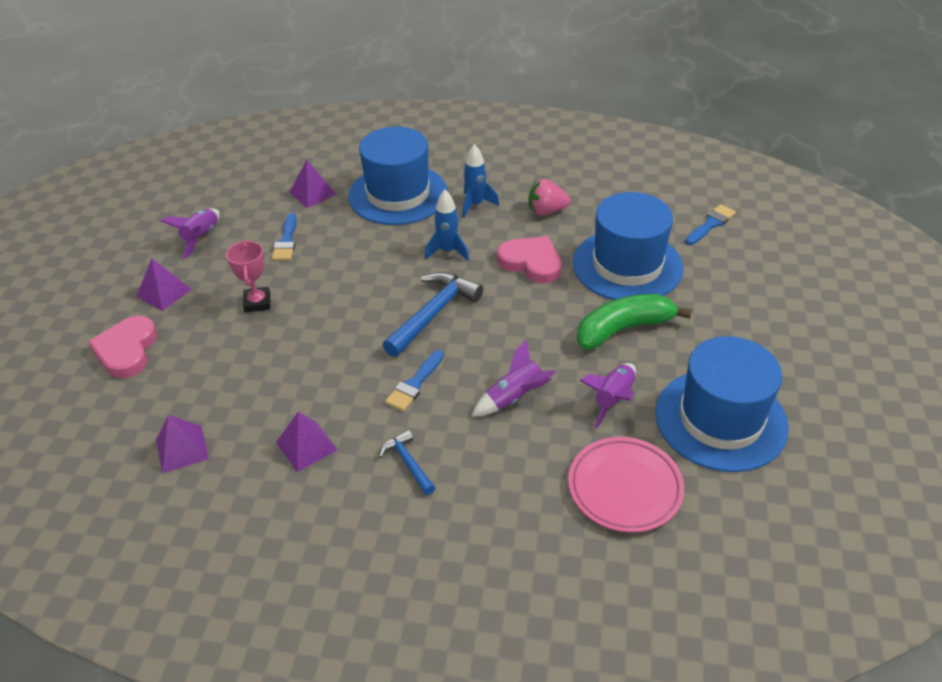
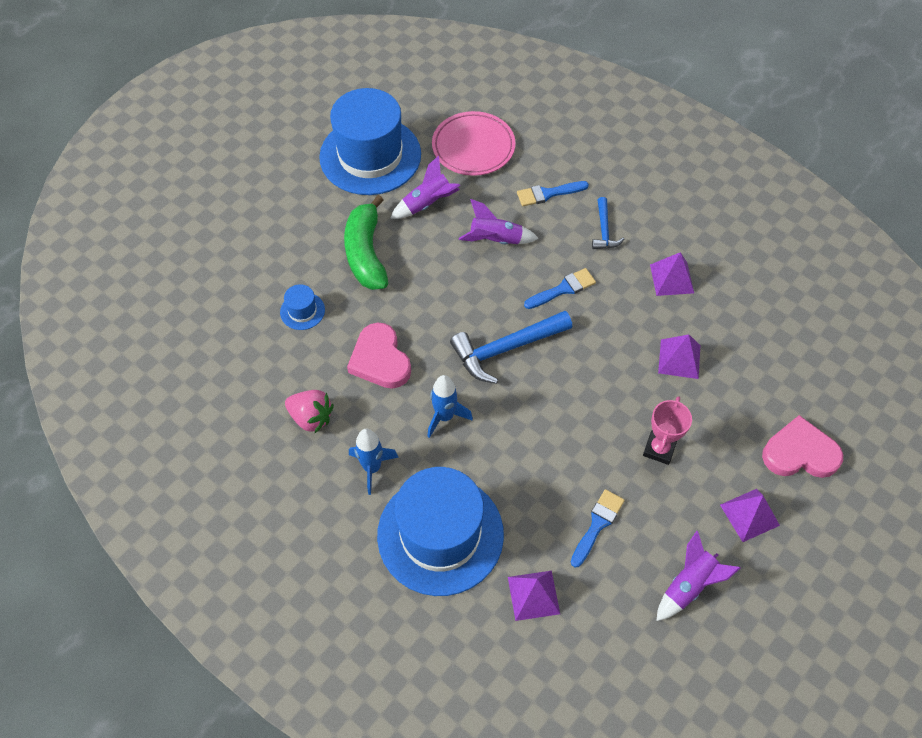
camera: 150 degrees left, 15 degrees up
pink heart [88,316,157,378] -> pink heart turned 120 degrees counterclockwise [762,415,843,478]
purple pyramid [156,415,209,474] -> purple pyramid moved to [658,335,701,379]
blue hat [573,192,683,300] -> blue hat [280,284,325,330], size x0.40
green banana [577,294,692,349] -> green banana turned 75 degrees clockwise [344,195,388,290]
blue brush [685,204,736,245] -> blue brush moved to [517,181,589,206]

